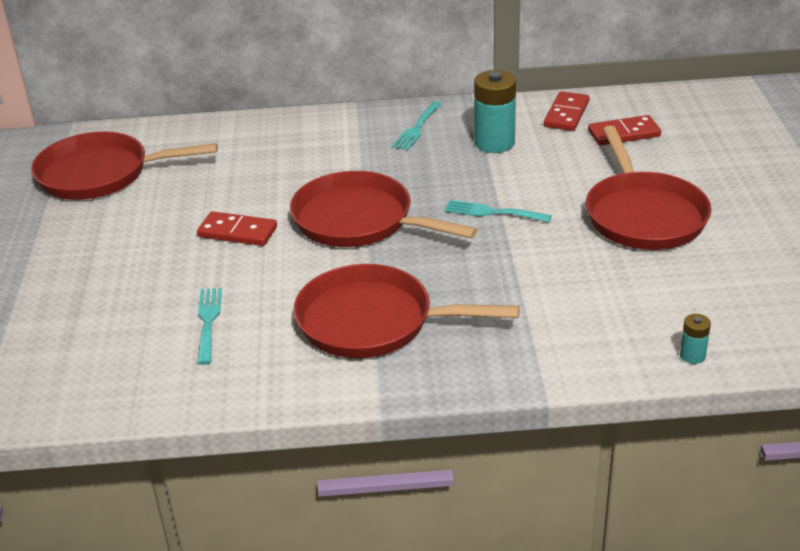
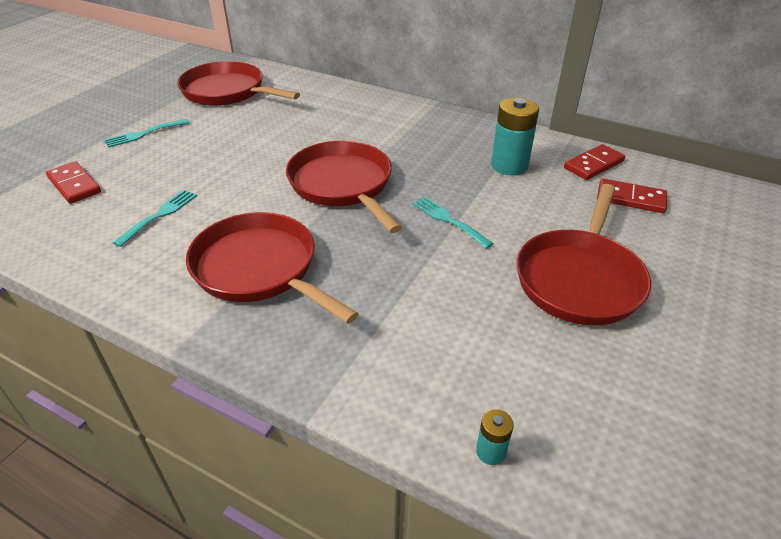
camera: 30 degrees right, 5 degrees up
red domino [197,211,277,246] -> red domino moved to [46,161,101,204]
turquoise fork [392,101,442,151] -> turquoise fork moved to [104,119,190,148]

